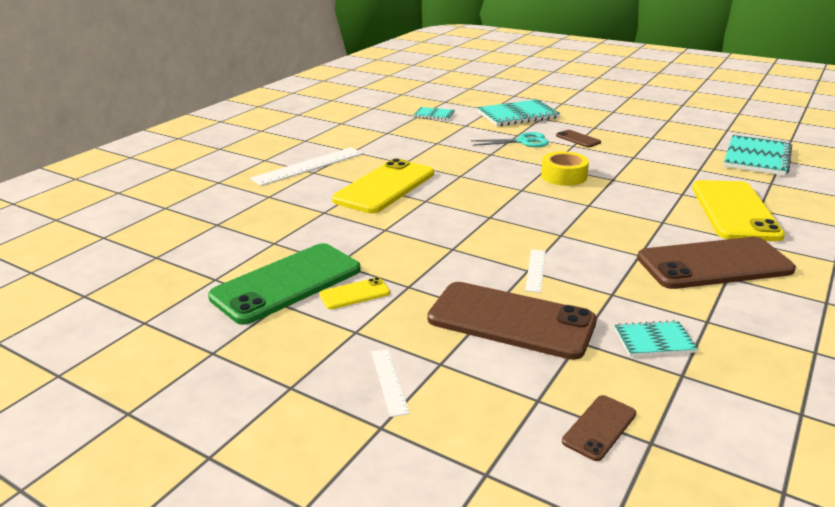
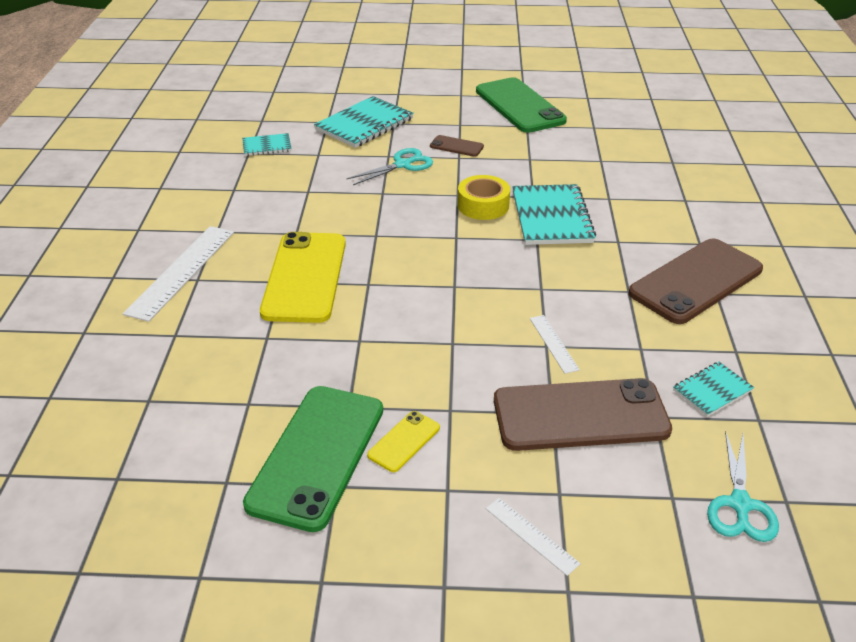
camera: 30 degrees left, 10 degrees up
brown phone [562,395,636,461] -> turquoise scissors [707,430,779,542]
yellow phone [692,180,785,241] -> none
turquoise notebook [724,135,792,176] -> turquoise notebook moved to [512,184,596,245]
none -> green phone [476,77,567,133]

